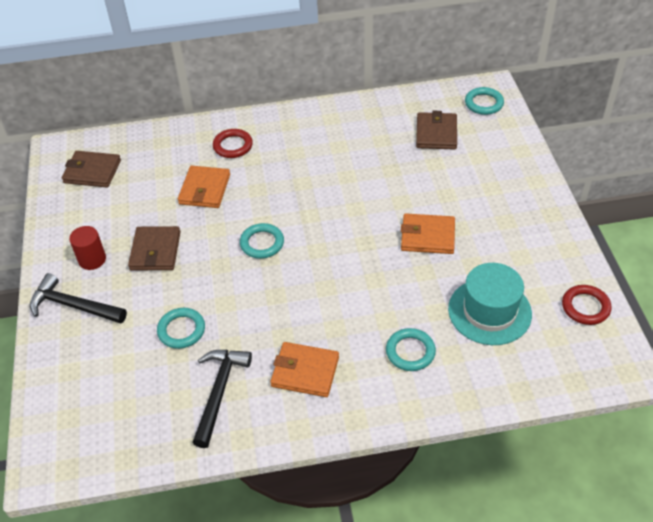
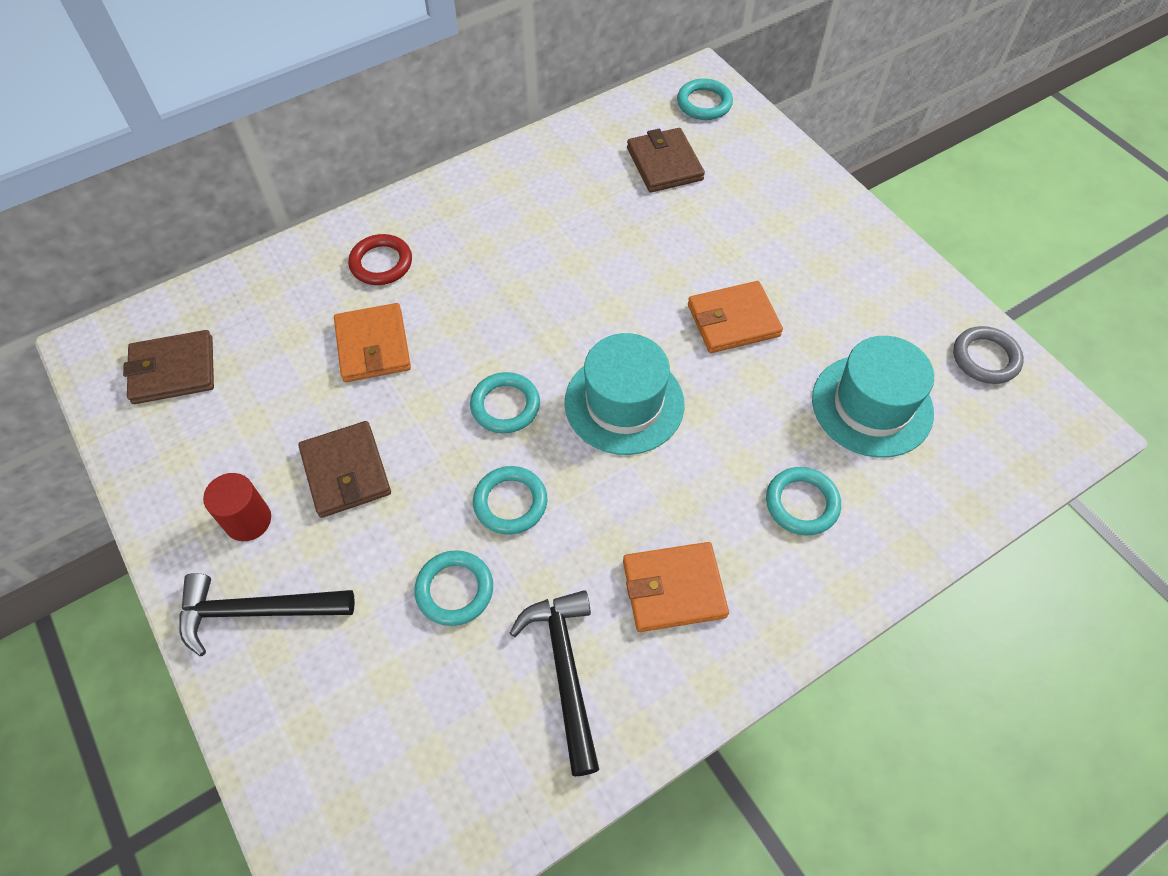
camera: 25 degrees left, 10 degrees up
red ring [562,285,612,325] -> grey ring [953,326,1024,384]
none -> turquoise ring [473,466,547,535]
none -> turquoise hat [564,333,685,455]

